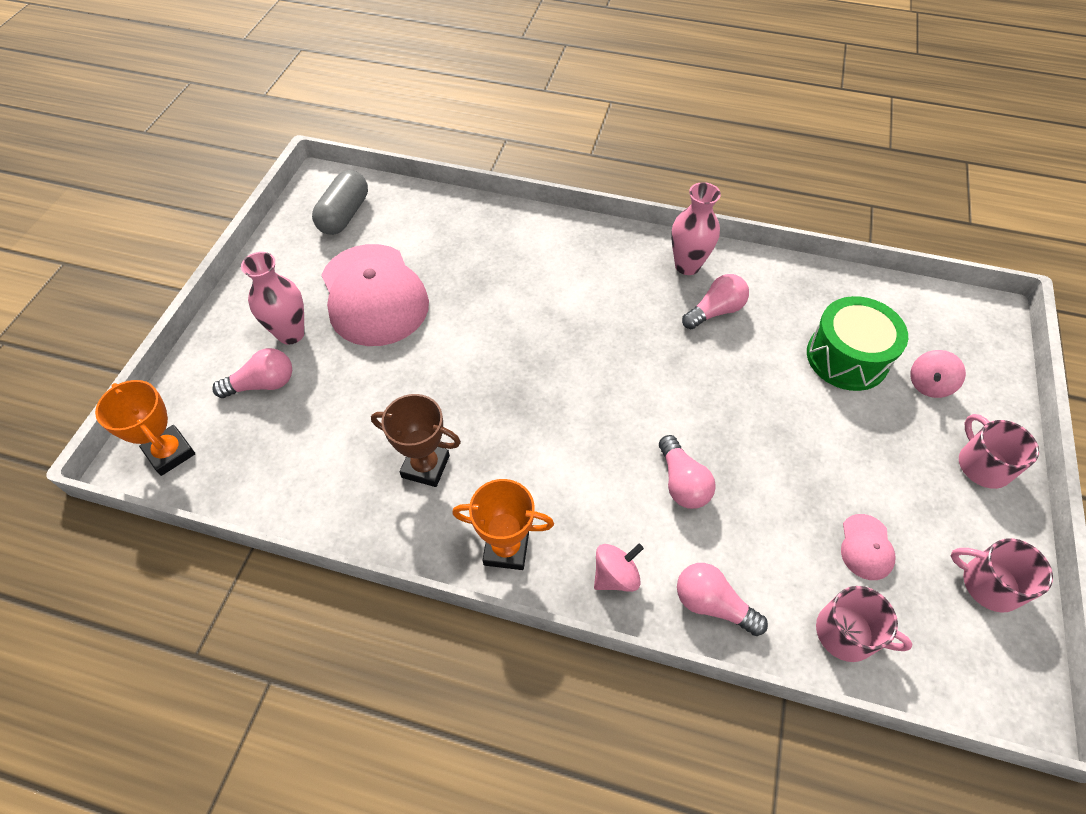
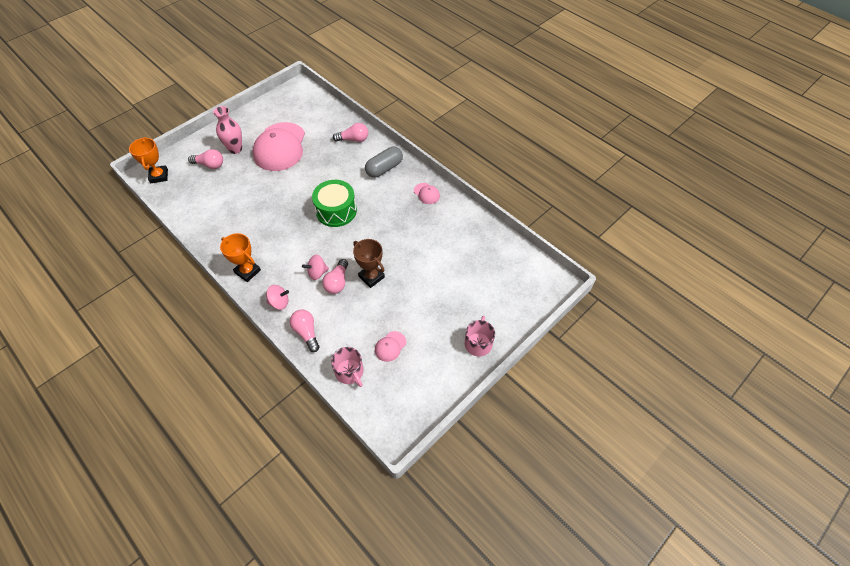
camera: 30 degrees right, 0 degrees up
grey capsule [312,170,368,235] -> grey capsule moved to [365,147,403,178]
brown trophy [371,394,461,487] -> brown trophy moved to [353,239,385,288]
pink vase [671,182,721,275] -> pink cap [414,183,440,204]
pink light bulb [682,274,749,329] -> pink light bulb moved to [333,123,368,142]
green drum [807,296,908,391] -> green drum moved to [312,180,357,227]
pink spinning top [910,350,966,398] -> pink spinning top moved to [302,255,329,280]
pink mug [951,538,1053,612] -> none

